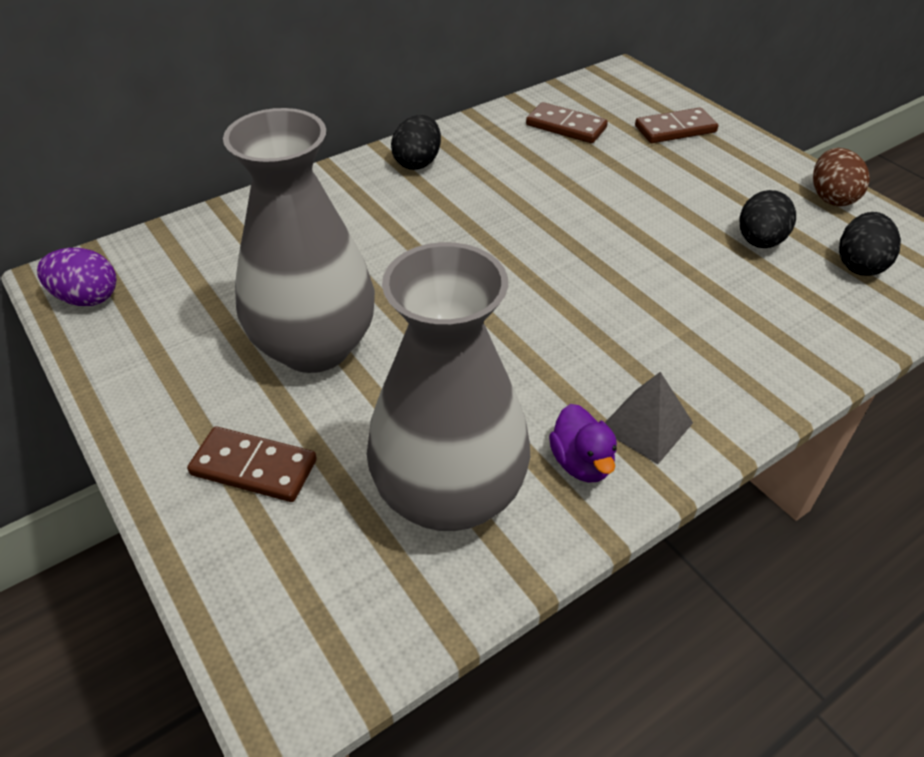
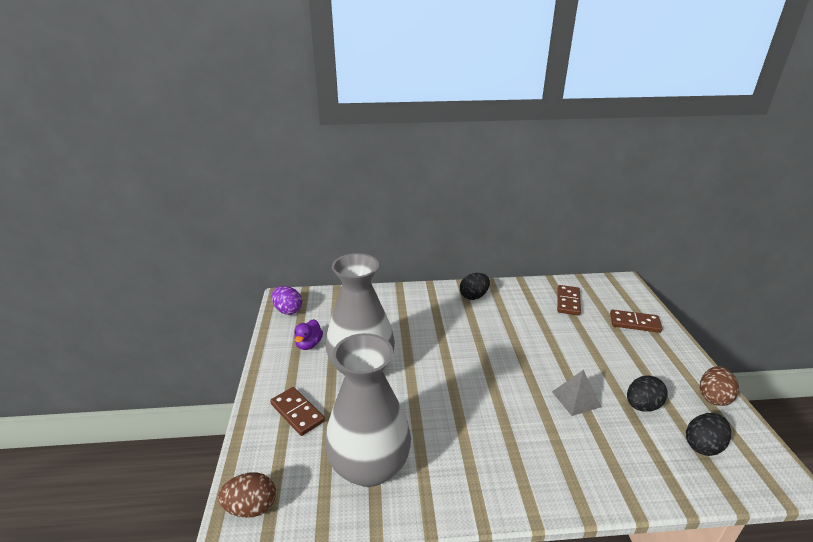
camera: 30 degrees right, 15 degrees down
brown domino [526,102,608,143] -> brown domino turned 45 degrees clockwise [557,285,581,315]
purple duck [549,404,617,483] -> purple duck moved to [294,319,323,350]
grey pyramid [605,372,693,464] -> grey pyramid moved to [552,370,601,416]
none -> brown egg [218,472,276,518]

